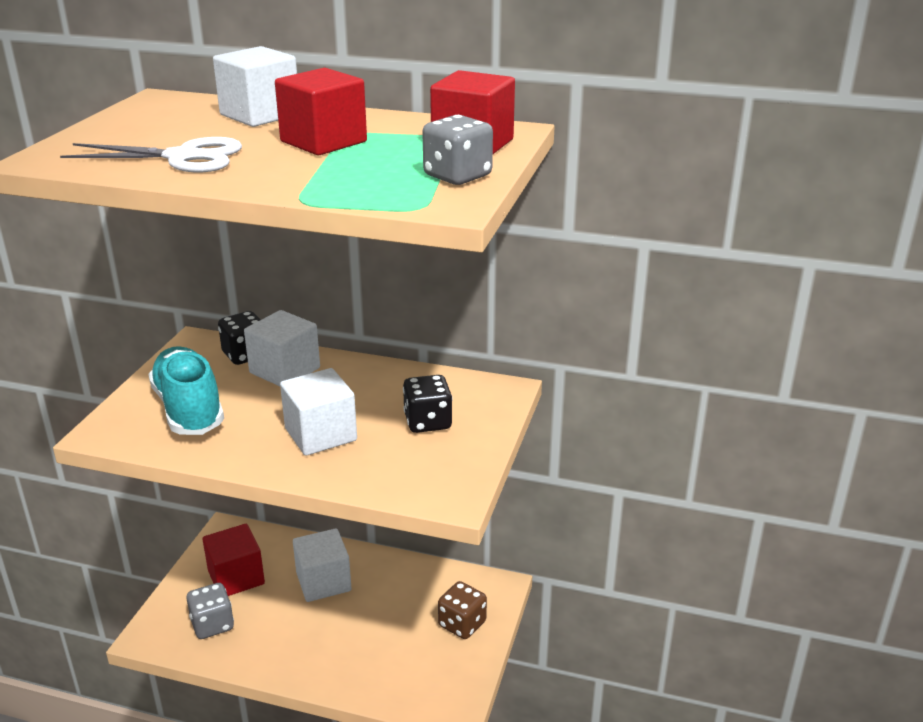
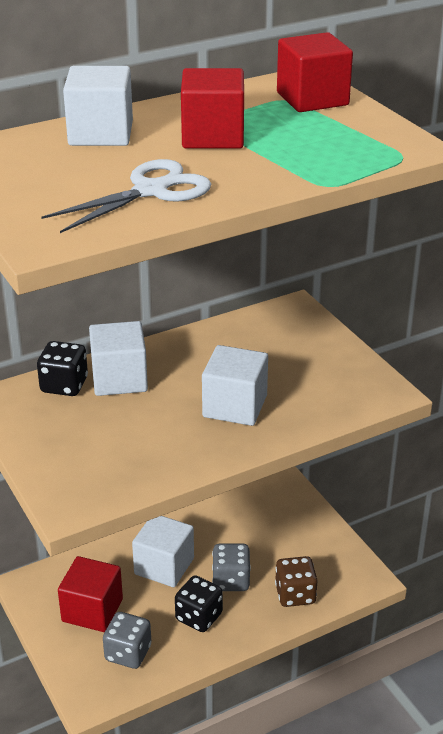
camera: 45 degrees left, 5 degrees up
turquoise shoe [148,346,224,435] -> none
black dice [403,375,453,433] -> black dice moved to [175,575,223,632]
grey dice [422,115,493,185] -> grey dice moved to [212,544,251,591]
brown dice [438,581,487,639] -> brown dice moved to [275,556,318,607]

